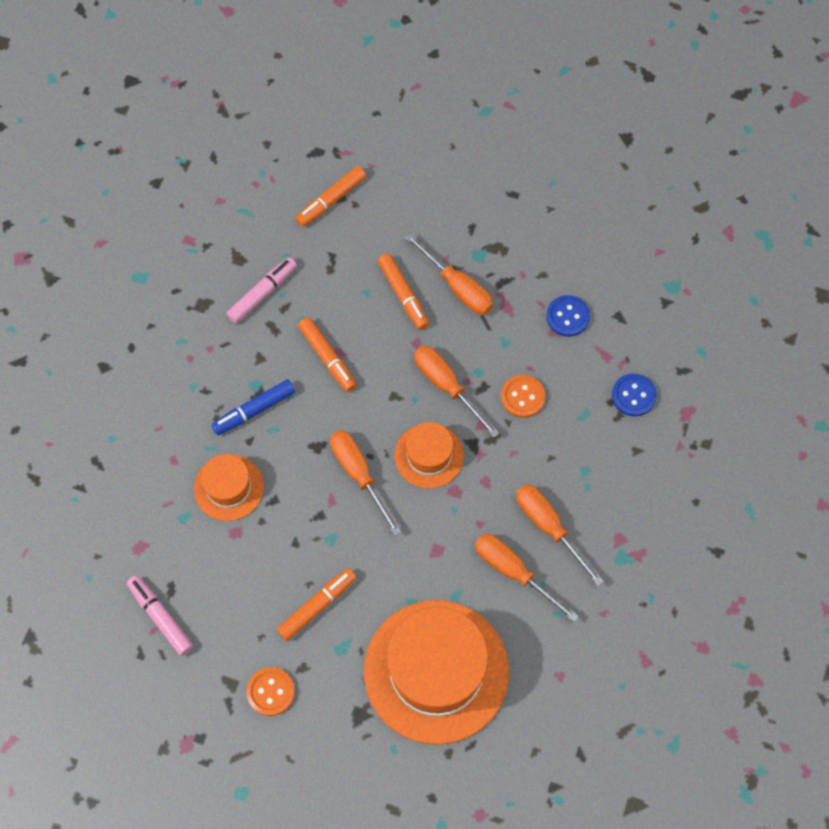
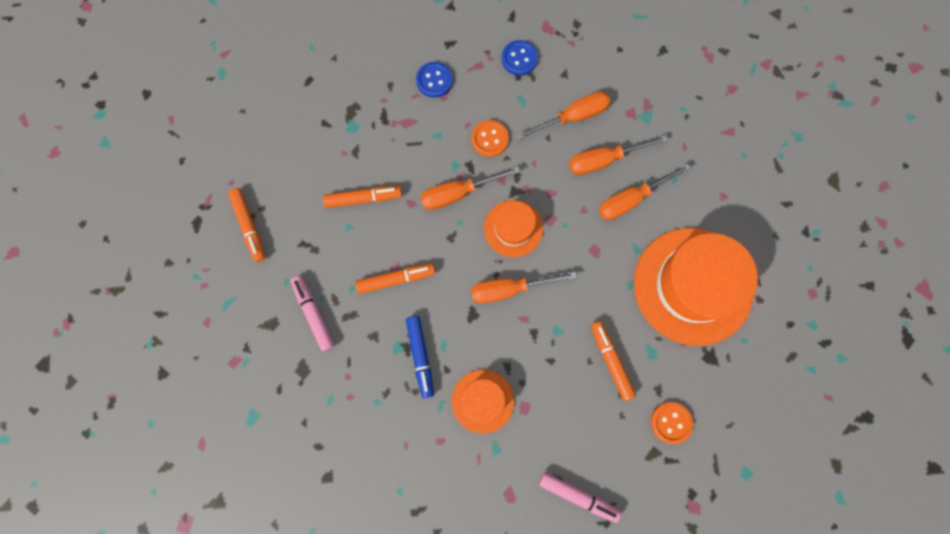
camera: 70 degrees left, 10 degrees up
pink marker [127,575,193,656] -> pink marker turned 135 degrees counterclockwise [539,472,622,523]
orange screwdriver [405,233,493,315] -> orange screwdriver moved to [516,91,611,140]

